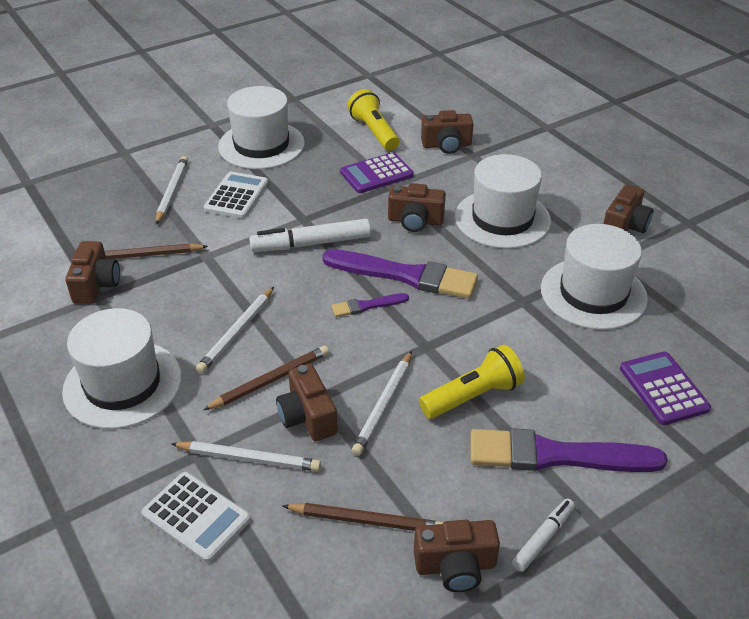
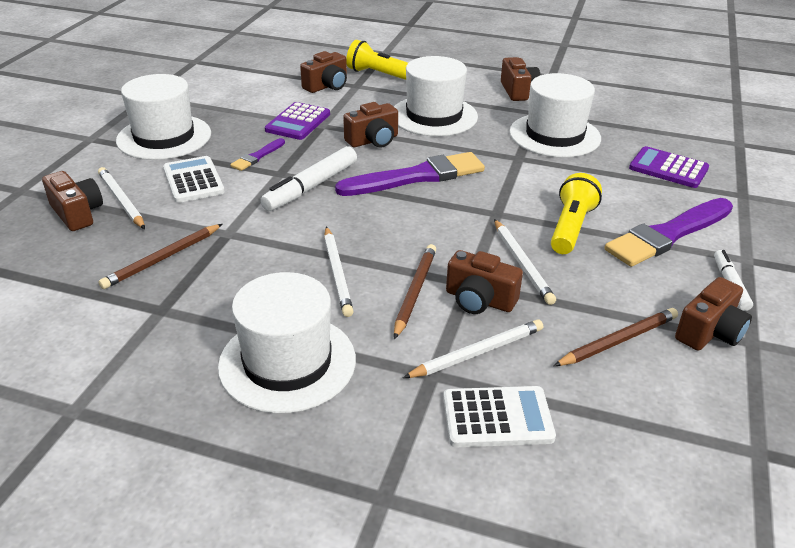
camera: 40 degrees left, 5 degrees down
brown camera [65,241,120,304] -> brown camera moved to [42,171,103,231]
purple brush [331,293,409,317] -> purple brush moved to [230,138,285,171]
yellow flashlight [347,89,399,151] -> yellow flashlight moved to [346,40,408,80]

